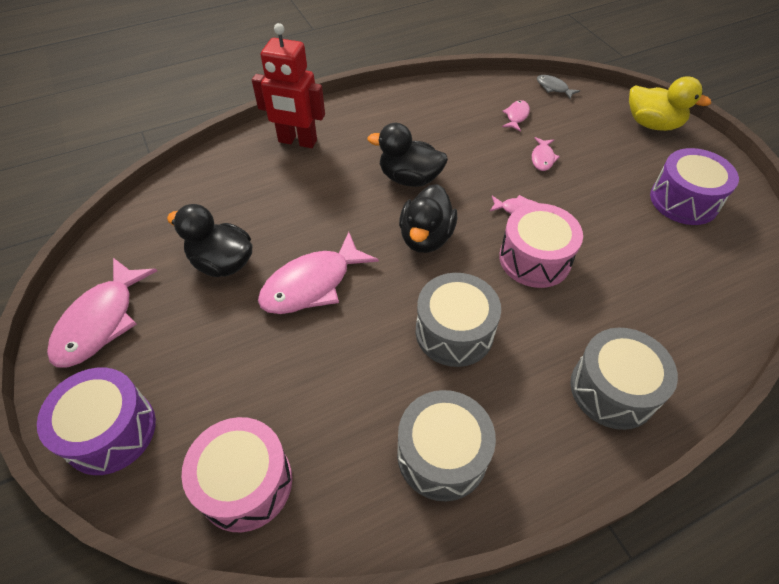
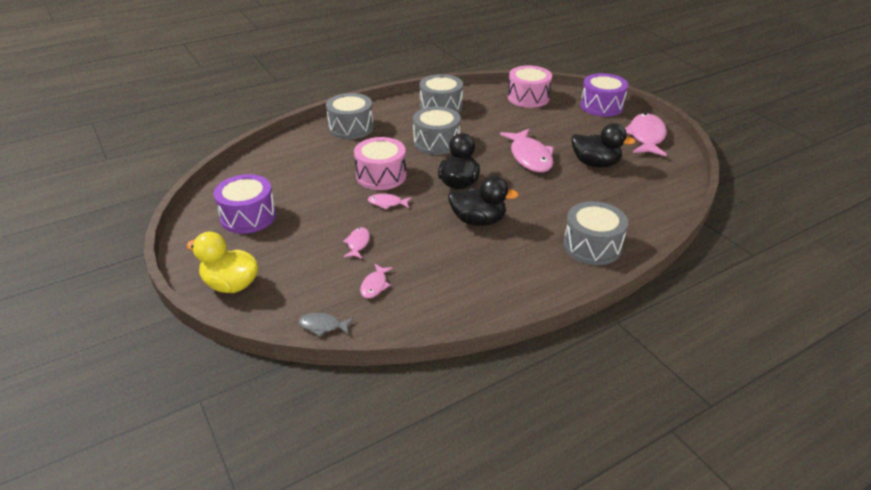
camera: 175 degrees right, 15 degrees down
red robot [252,23,325,148] -> grey drum [563,201,628,265]
pink fish [258,232,379,314] -> pink fish turned 120 degrees clockwise [500,129,554,172]
grey fish [537,75,580,99] -> grey fish turned 150 degrees clockwise [298,313,354,337]

